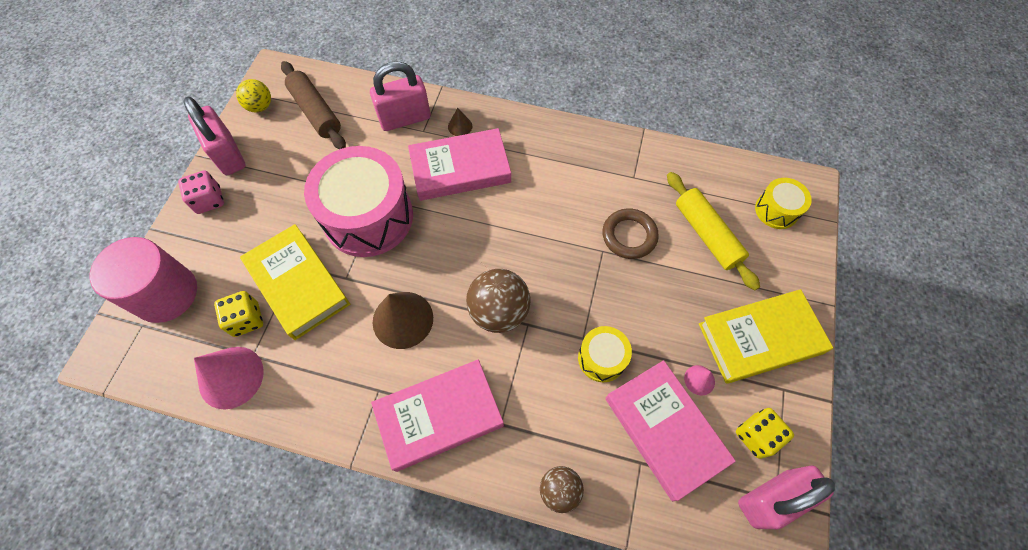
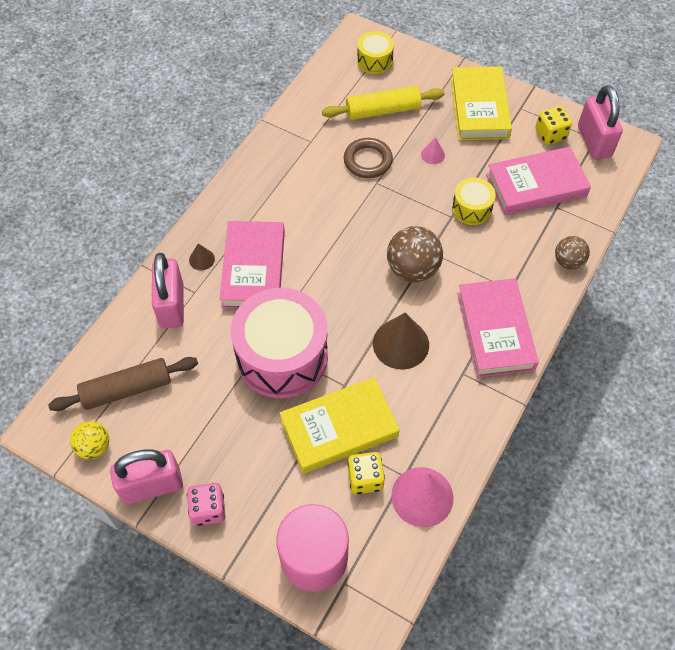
camera: 75 degrees left, 5 degrees down
pink cone [684,365,715,395] -> pink cone moved to [421,137,445,164]

